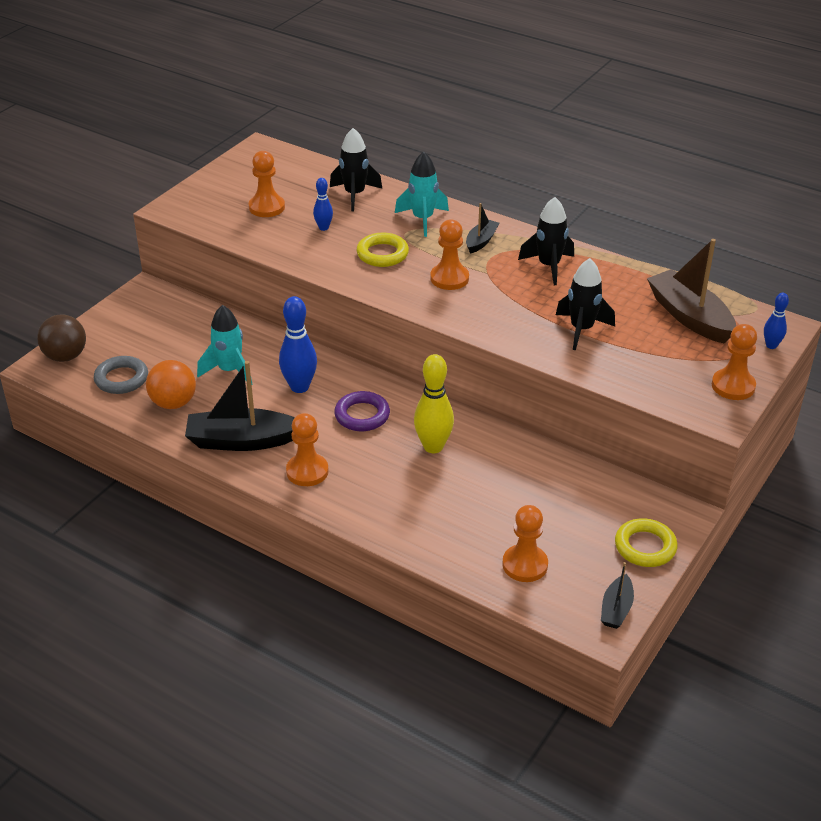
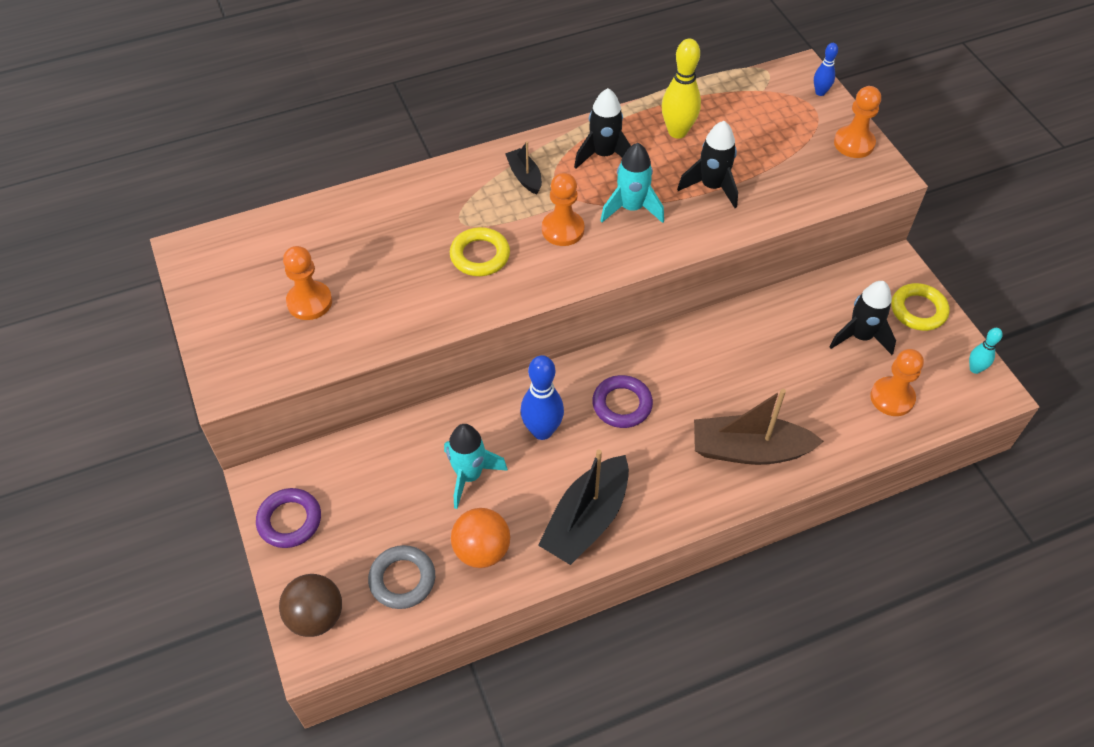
camera: 55 degrees left, 15 degrees up
orange pawn [286,413,329,486] -> none
blue bowling pin [313,178,333,231] -> none
black rocket [330,128,382,211] -> black rocket moved to [829,281,896,355]
turquoise rocket [395,151,449,237] -> turquoise rocket moved to [600,143,664,223]
yellow bowling pin [414,354,454,453] -> yellow bowling pin moved to [662,39,701,139]
black boat [601,562,634,629] -> turquoise bowling pin [969,328,1003,374]
brown boat [647,239,736,343] -> brown boat moved to [694,389,824,465]
none -> purple ring [256,488,321,548]

